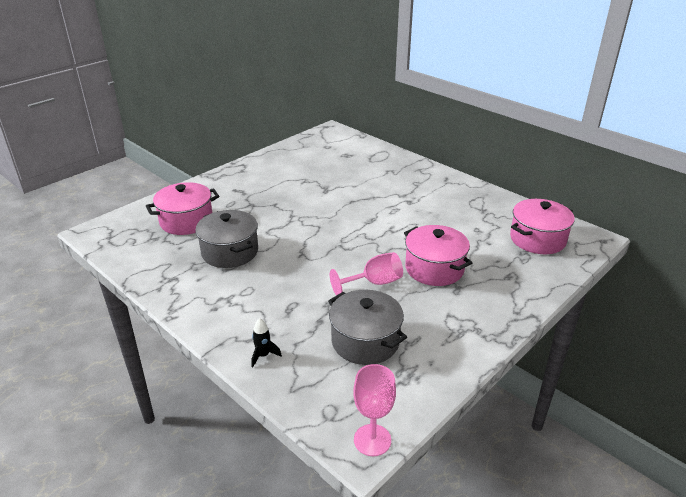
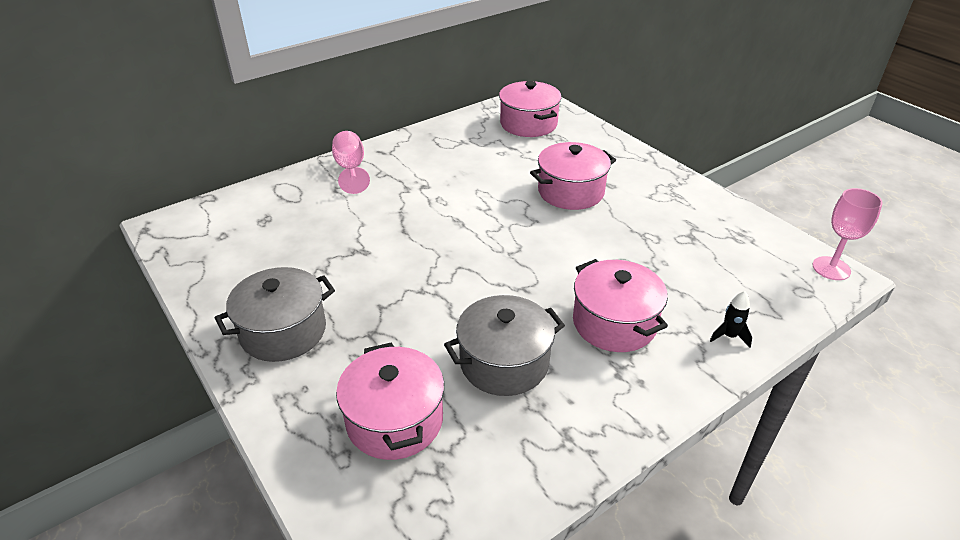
camera: 80 degrees left, 5 degrees up
grey pot [328,290,407,365] -> grey pot moved to [215,267,335,362]
pink goblet [330,252,403,295] -> pink goblet moved to [332,131,370,194]
none -> pink pot [573,259,668,352]

